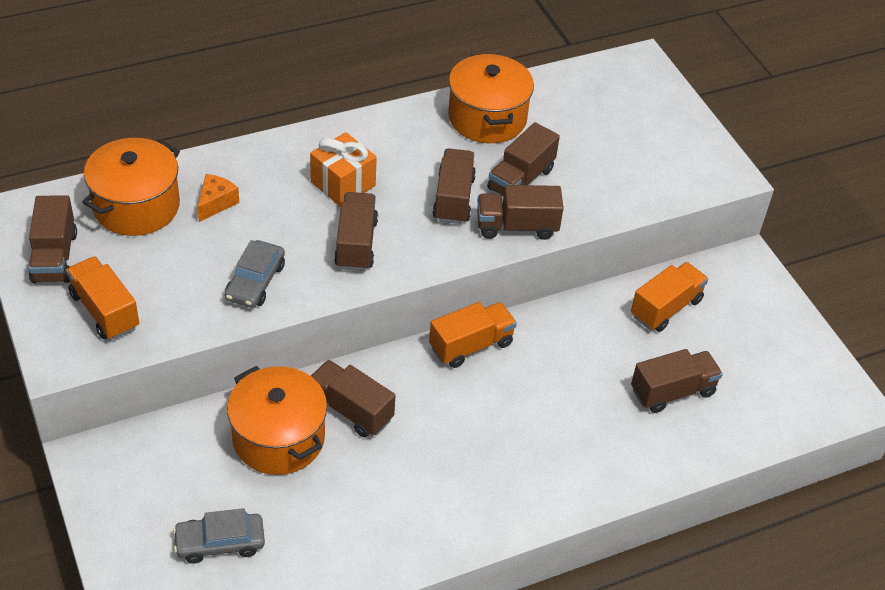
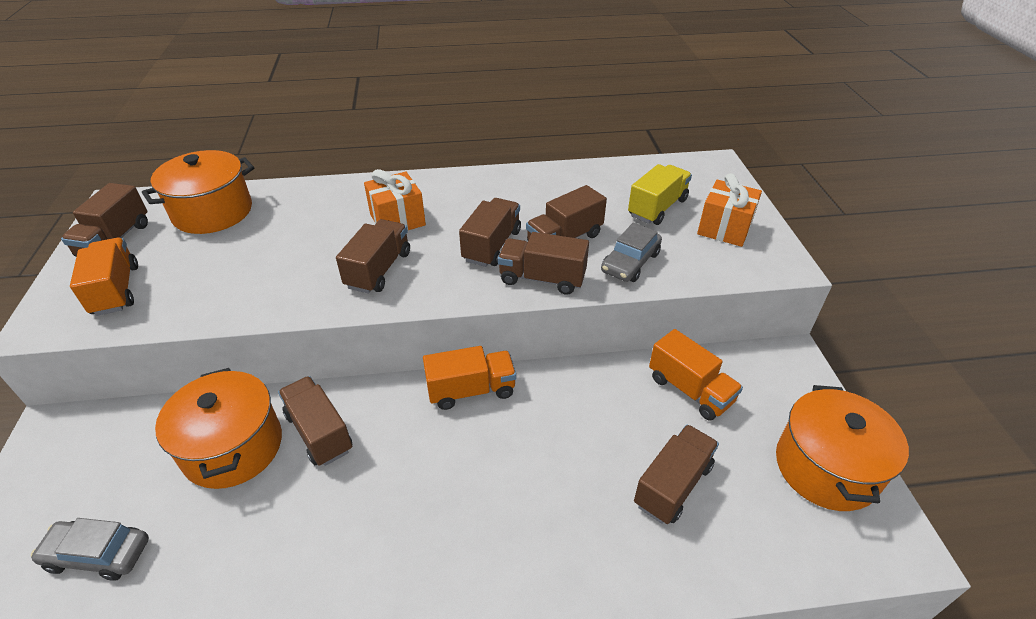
camera: 20 degrees right, 5 degrees down
orange cheese [197,174,239,222] -> none
grey car [225,240,285,308] -> grey car moved to [601,223,662,282]
orange pot [448,53,534,143] -> orange pot moved to [776,385,909,511]
orange truck [631,262,708,332] -> orange truck turned 75 degrees clockwise [649,329,743,421]
brown truck [631,349,723,413] -> brown truck turned 45 degrees counterclockwise [634,424,719,524]
none -> yellow truck [628,164,692,225]
none -> orange gift [697,173,762,247]

